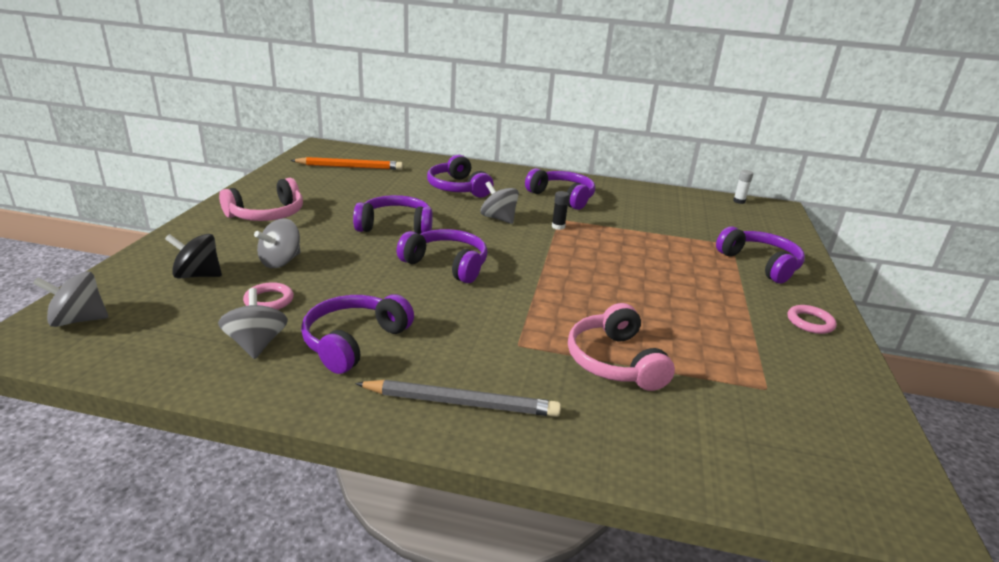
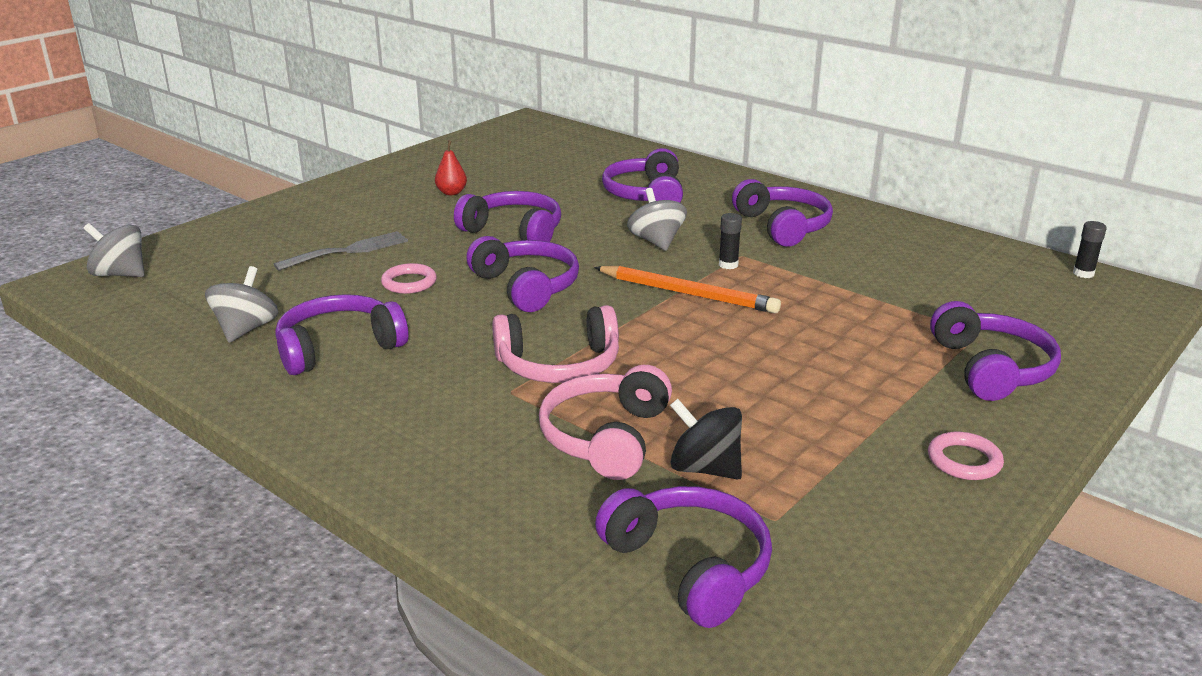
camera: 30 degrees right, 0 degrees up
black spinning top [165,234,222,279] -> black spinning top moved to [670,399,742,480]
pink headphones [219,178,303,221] -> pink headphones moved to [492,305,619,383]
pink ring [243,282,294,310] -> pink ring moved to [381,263,437,294]
grey spinning top [254,218,301,268] -> grey fork [274,231,408,271]
orange pencil [291,157,403,170] -> orange pencil moved to [594,266,781,313]
grey pencil [355,380,561,417] -> none
white glue stick [733,170,753,204] -> black glue stick [1073,221,1107,278]
none -> red pear [435,140,467,195]
none -> purple headphones [595,486,772,628]

